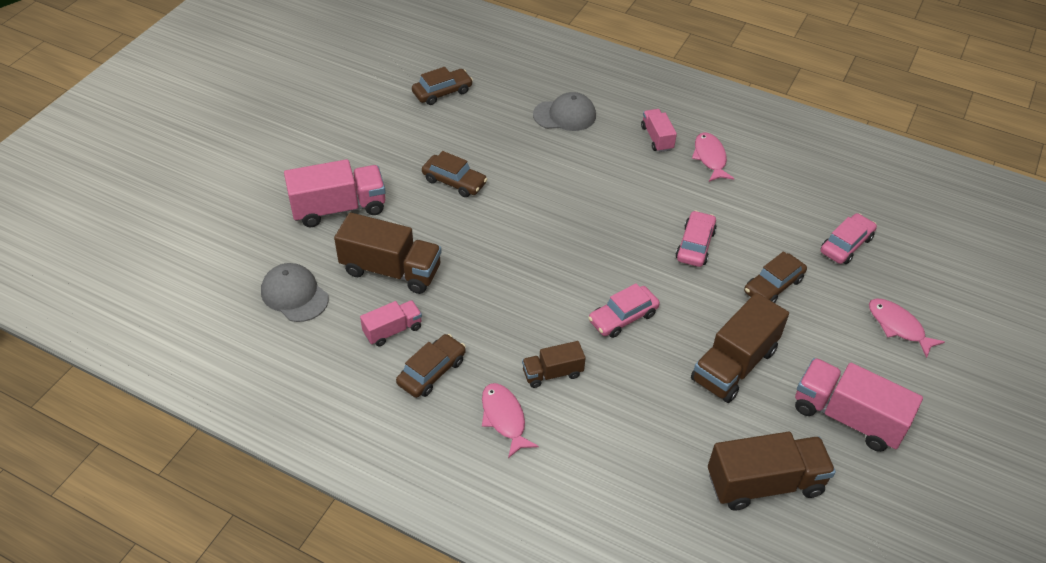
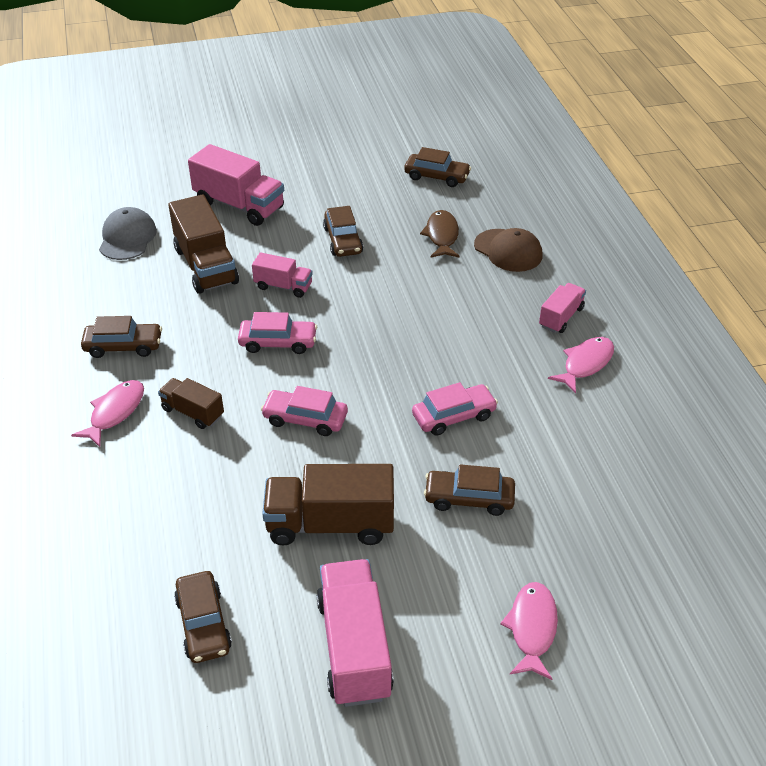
camera: 50 degrees right, 5 degrees down
pink truck [360,300,422,346] -> pink truck moved to [252,252,313,298]
grey cap [533,92,596,131] -> brown cap [474,228,543,272]
brown truck [708,432,836,511] -> brown car [174,571,232,663]
pink car [821,213,877,264] -> pink car moved to [238,312,317,354]
none -> brown fish [420,210,460,258]

